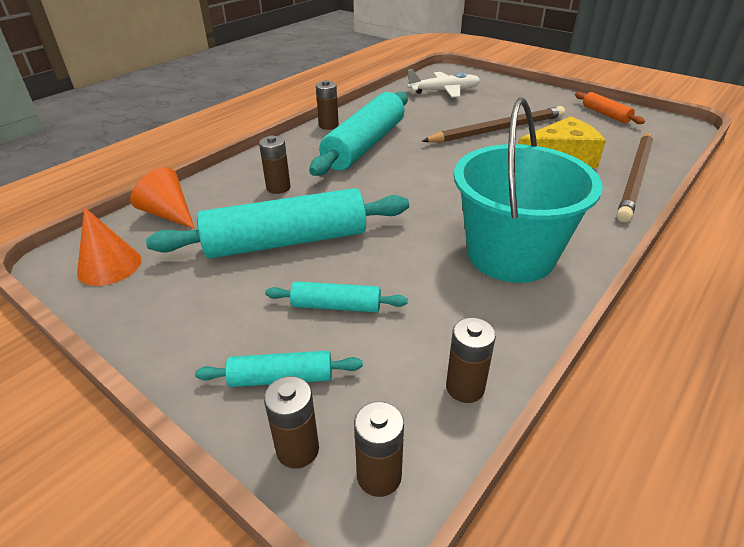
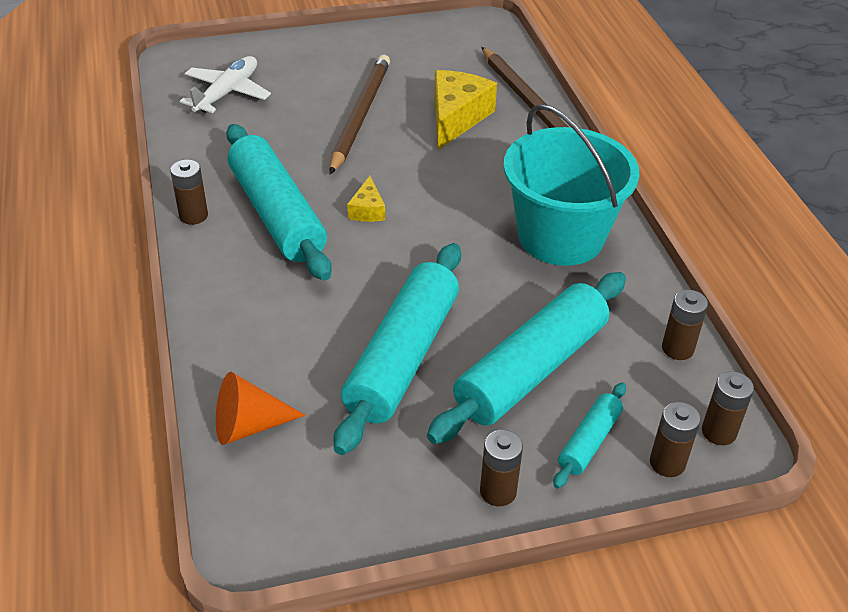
camera: 55 degrees left, 5 degrees up
orange cone [77,207,141,286] -> none
brown battery [259,136,291,194] -> brown battery moved to [480,430,523,506]
turquoise rolling pin [265,281,408,313] -> turquoise rolling pin [427,272,626,444], size x2.09
orange rolling pin [575,92,645,124] -> none
none -> yellow cheese [347,176,385,222]

